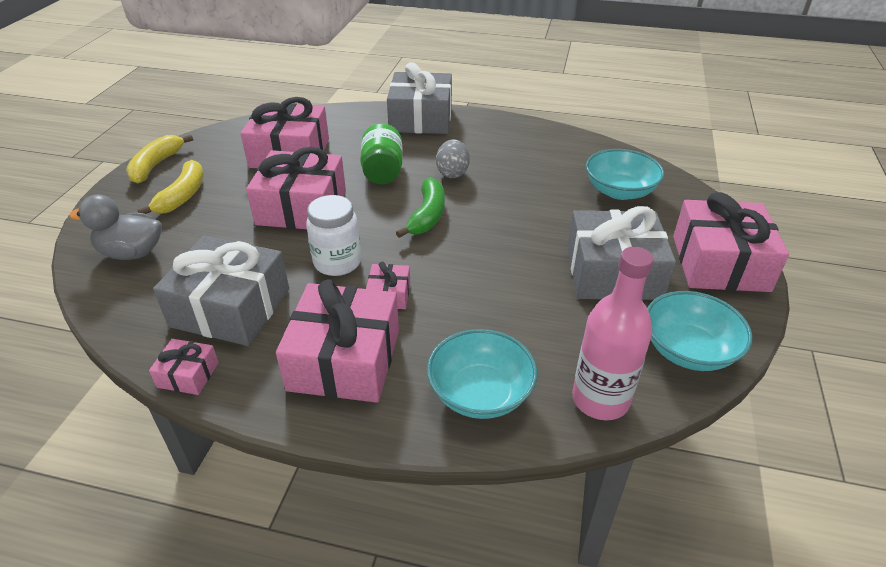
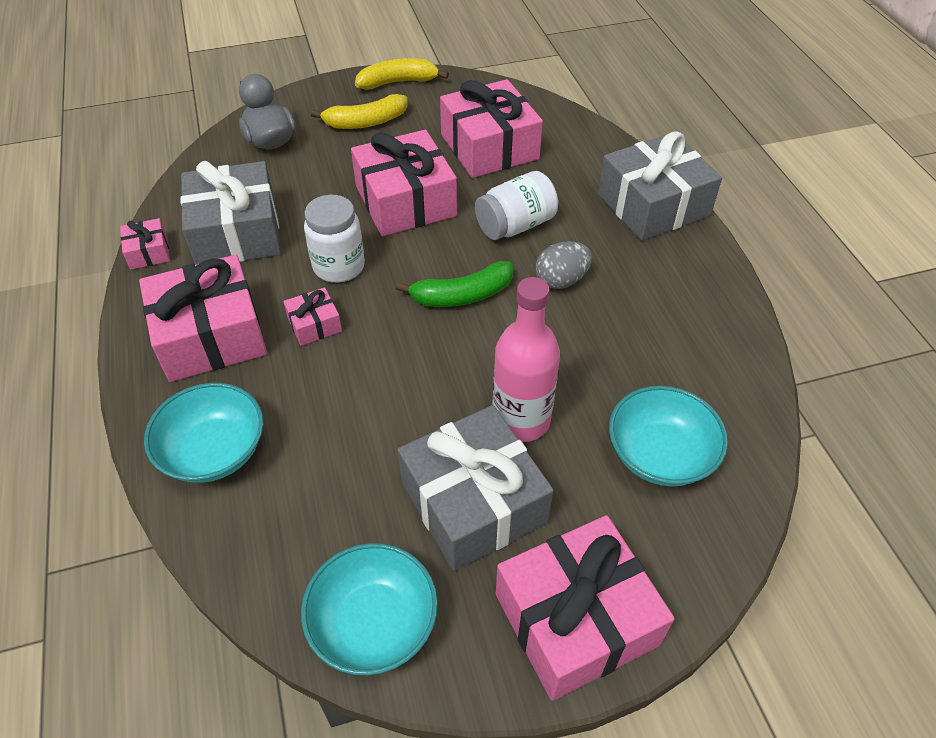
camera: 60 degrees right, 10 degrees up
green jar [360,123,403,184] -> white jar [475,171,558,240]
pink bottle [572,247,654,420] -> pink bottle moved to [492,277,560,442]

